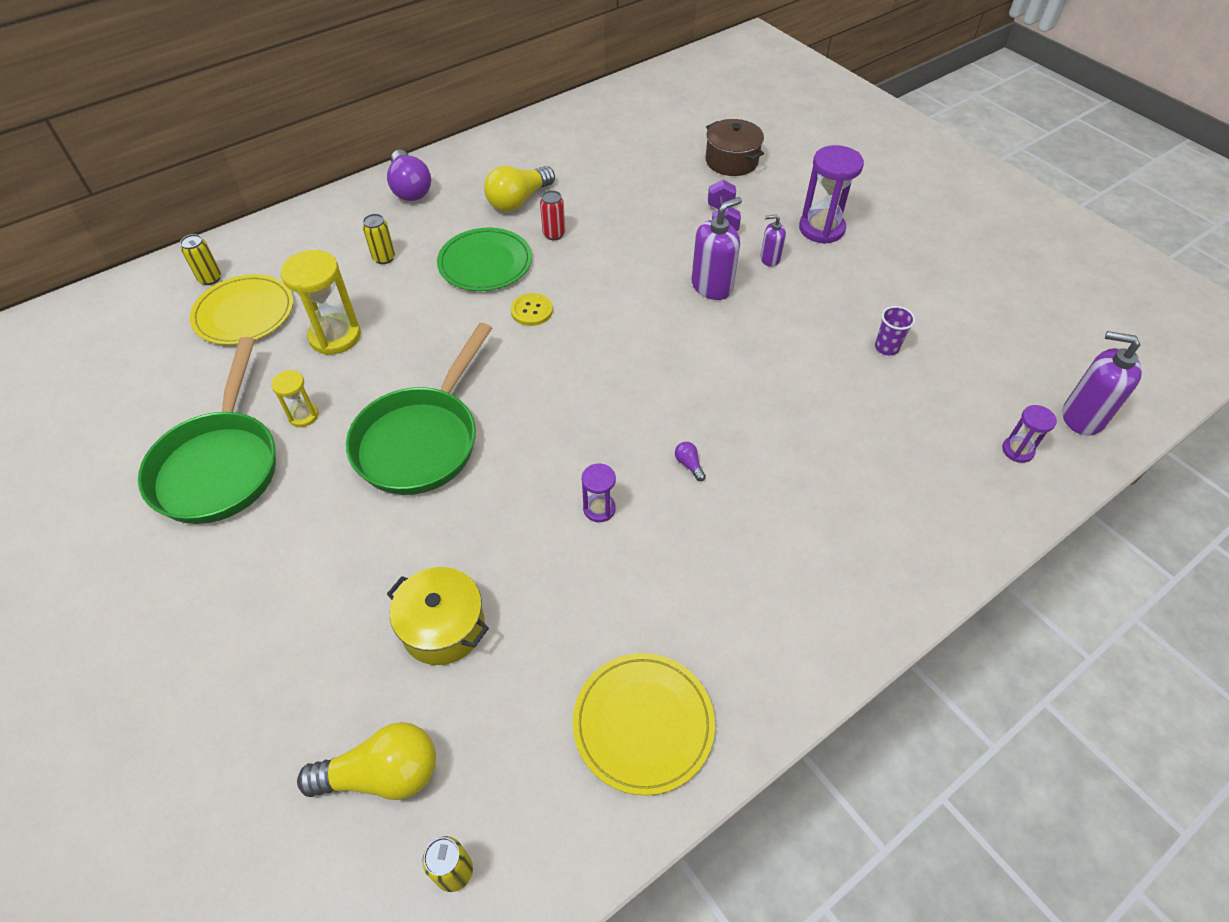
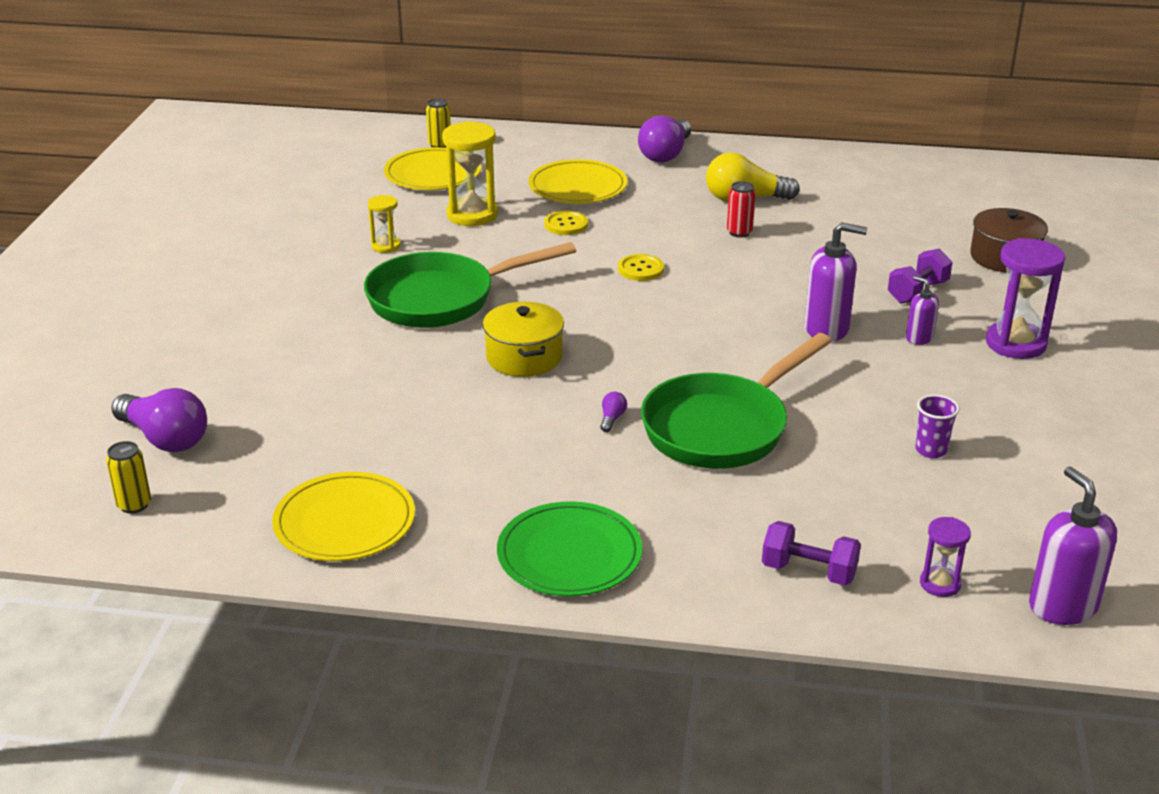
camera: 45 degrees right, 20 degrees down
green pan [138,337,276,524] -> green pan moved to [641,333,832,469]
yellow light bulb [297,722,436,800] -> purple light bulb [111,388,207,452]
yellow can [363,214,395,264] -> yellow plate [528,159,627,204]
yellow pot [387,567,489,665] -> yellow pot moved to [483,302,564,377]
green plate [437,228,532,291] -> green plate moved to [497,501,642,596]
purple hourglass [582,464,616,522] -> none
none -> yellow button [544,211,588,235]
none -> purple dumbbell [762,521,861,585]

